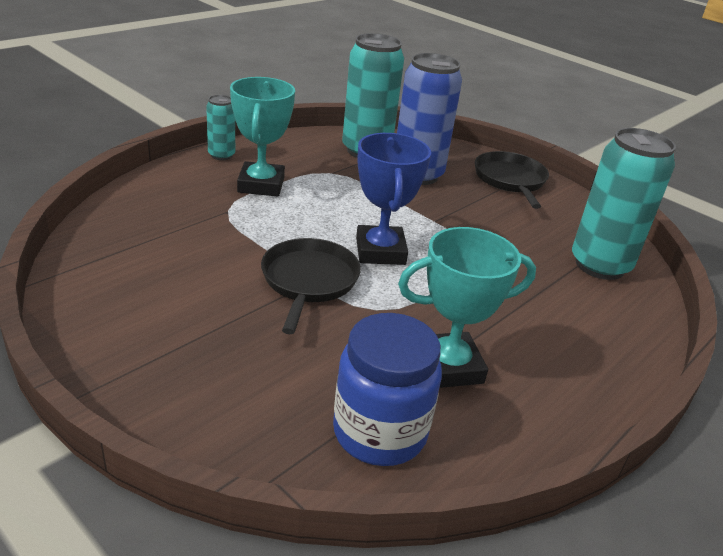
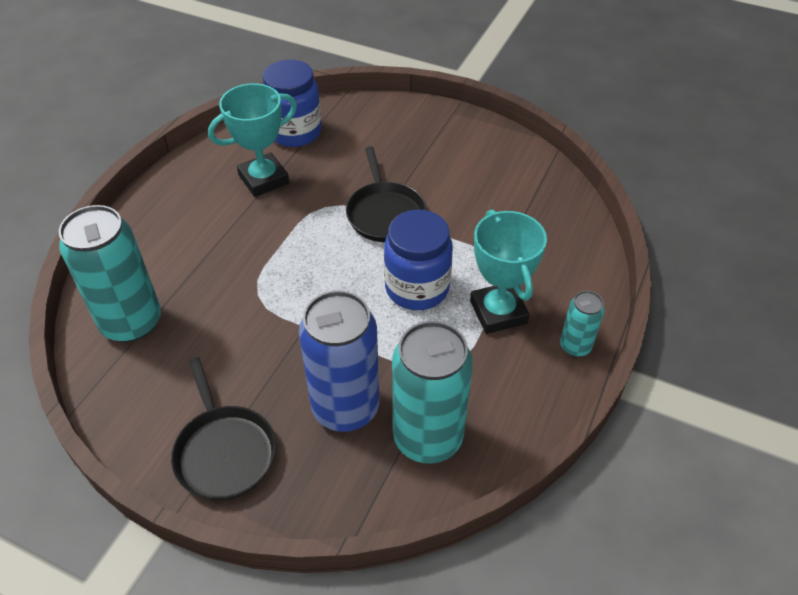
camera: 165 degrees right, 15 degrees up
blue trophy [356,133,431,265] -> none
none -> blue jar [384,210,453,310]

